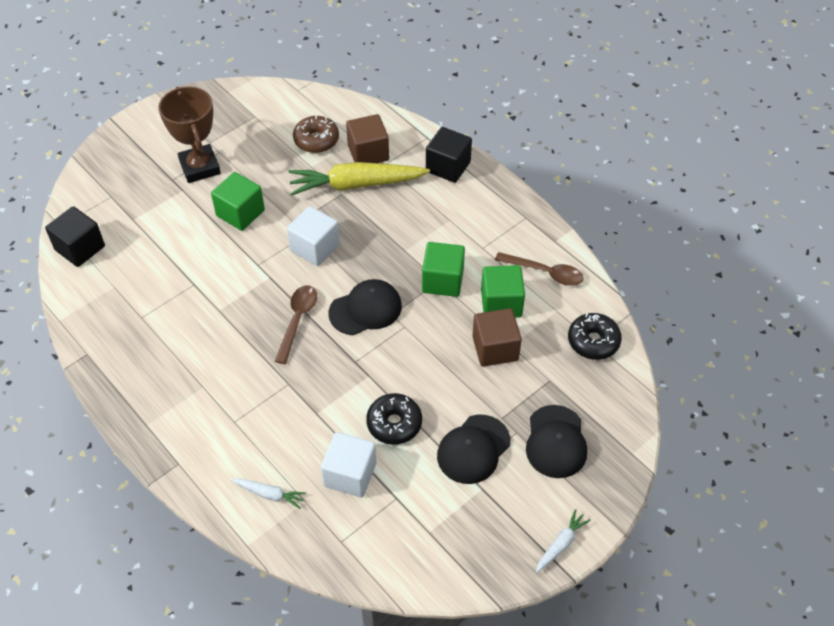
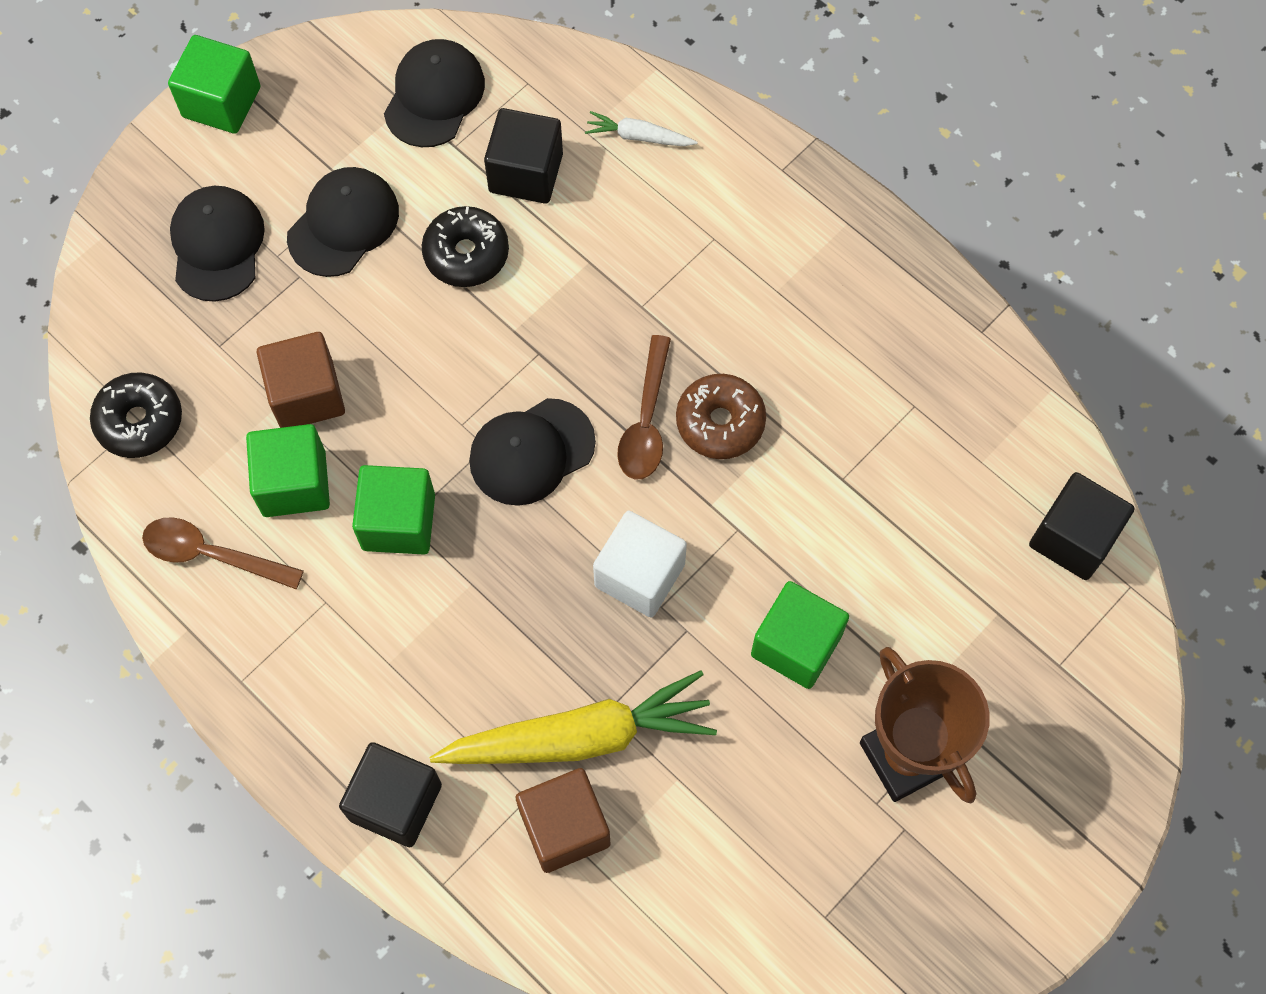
camera: 175 degrees right, 15 degrees up
brown donut [293,116,339,153] -> brown donut moved to [676,374,766,459]
white cube [321,432,376,497] -> black cube [484,108,563,204]
white carrot [536,509,591,573] -> green cube [168,35,261,134]
none -> black cap [384,39,485,147]

